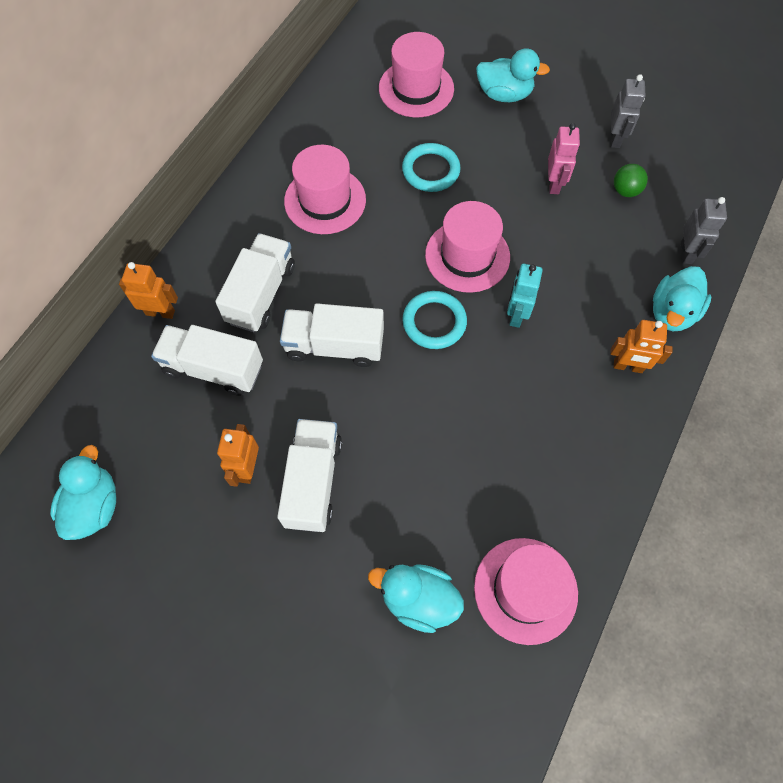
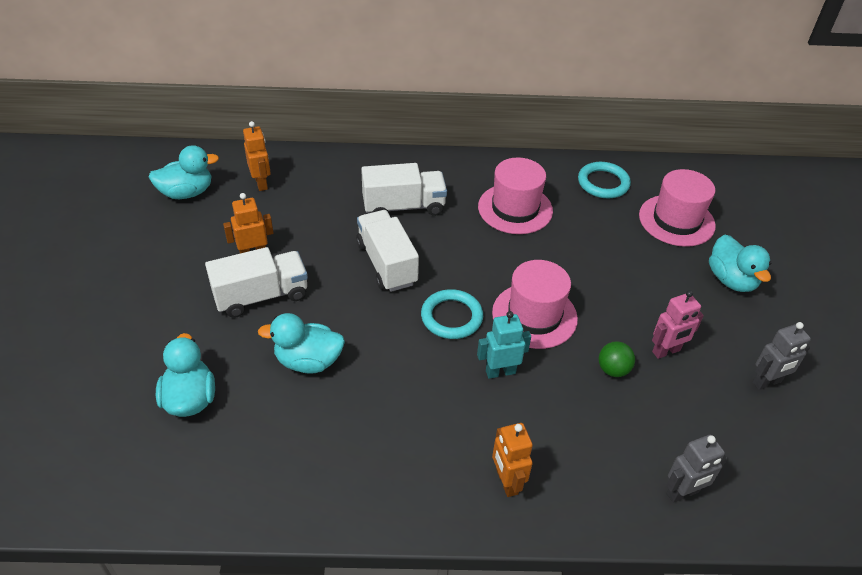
camera: 60 degrees right, 20 degrees down
orange robot [119,262,178,319] -> orange robot moved to [243,121,271,191]
white truck [151,325,263,396] -> none
turquoise ring [402,143,461,192] -> turquoise ring moved to [578,162,631,198]
pink hat [474,538,578,645] -> none
green ball [614,164,648,197] -> green ball moved to [599,341,635,377]
turquoise duck [653,266,711,331] -> turquoise duck moved to [258,313,345,373]

